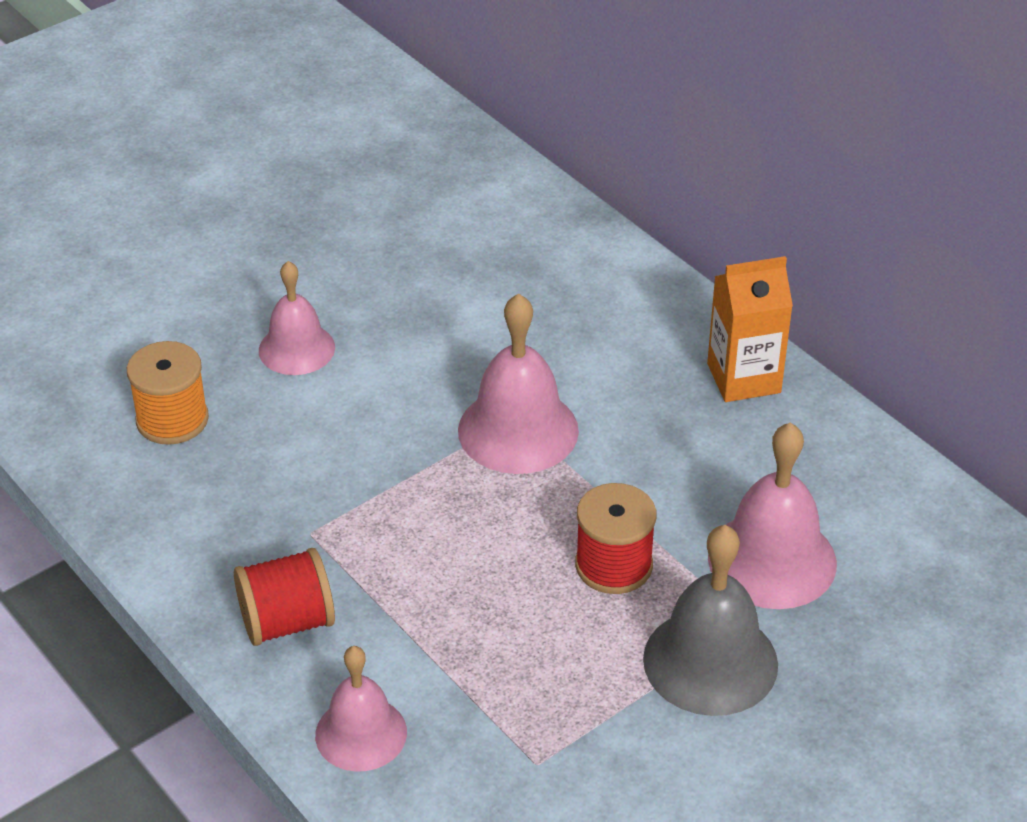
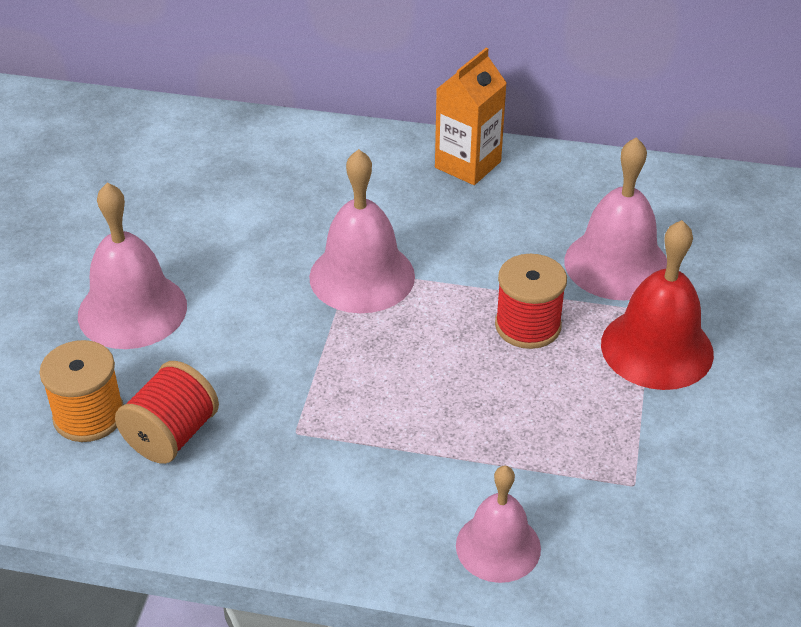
camera: 40 degrees left, 0 degrees up
red spool [234,548,335,646] -> red spool moved to [115,361,219,464]
pink bell [259,261,335,375] -> pink bell [78,182,187,349], size x1.51
grey bell [643,525,778,716] -> red bell [601,220,714,390]

